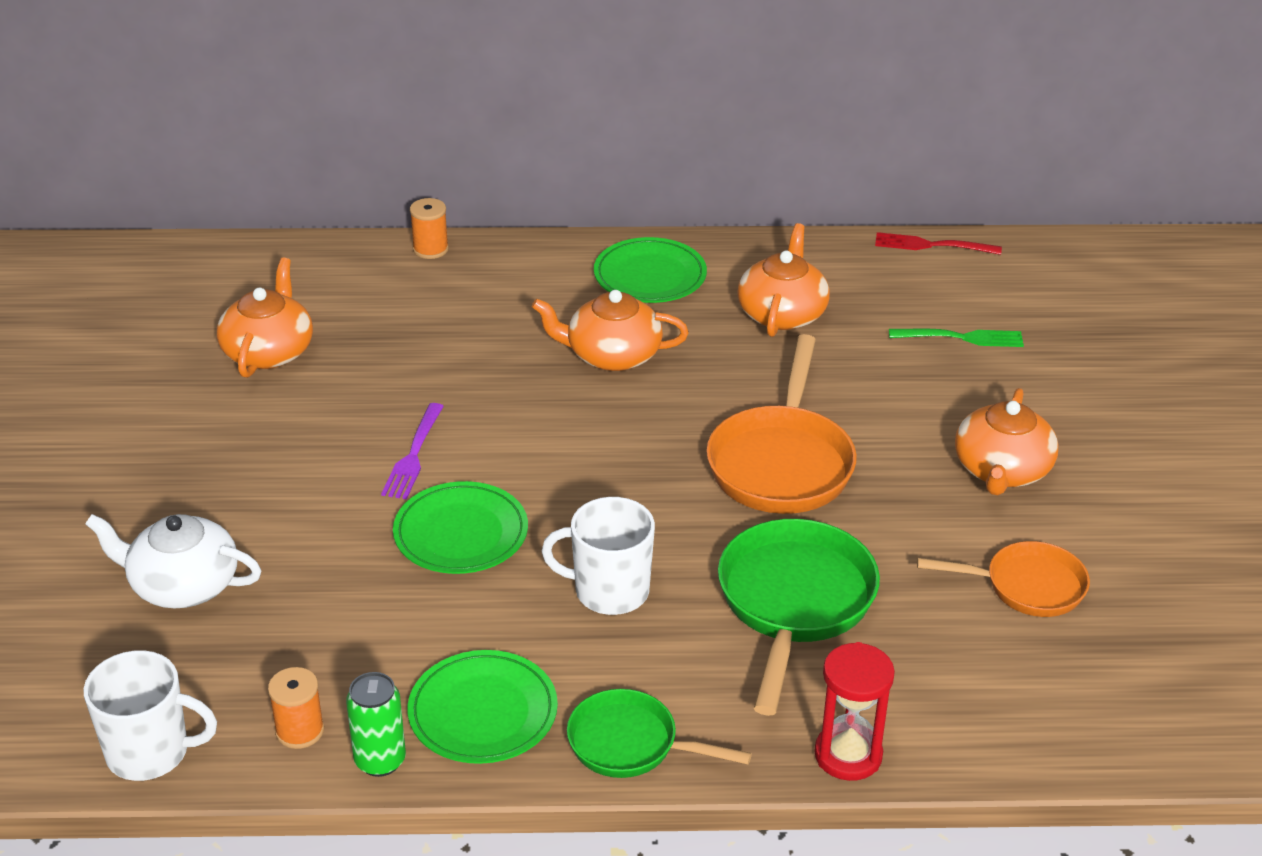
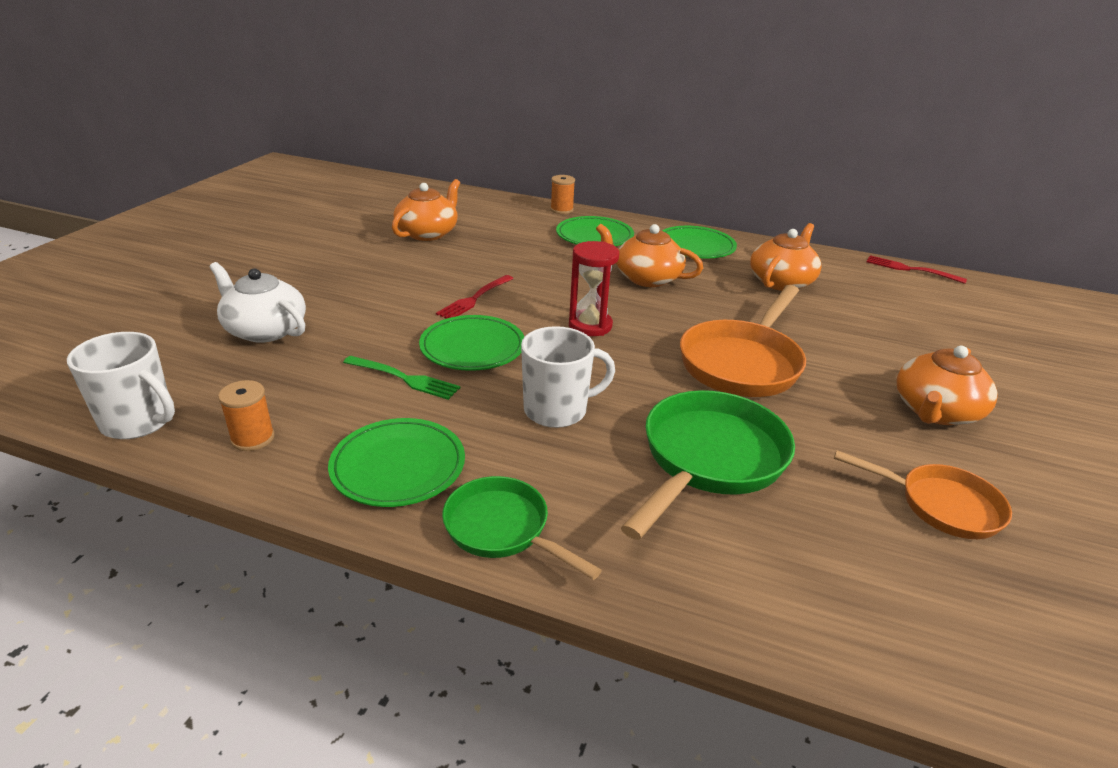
camera: 20 degrees right, 5 degrees down
green can [346,672,406,777] -> none
purple fork [381,403,444,499] -> red fork [436,275,514,319]
white mug [542,497,655,615] -> white mug turned 135 degrees clockwise [521,326,615,428]
red hourglass [814,642,895,781] -> red hourglass moved to [569,241,619,336]
green fork [889,329,1024,347] -> green fork moved to [343,356,460,400]
none -> green plate [556,216,634,246]

